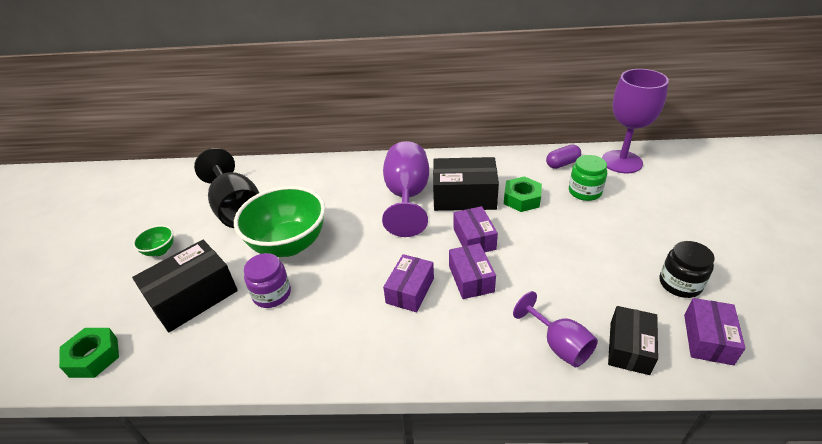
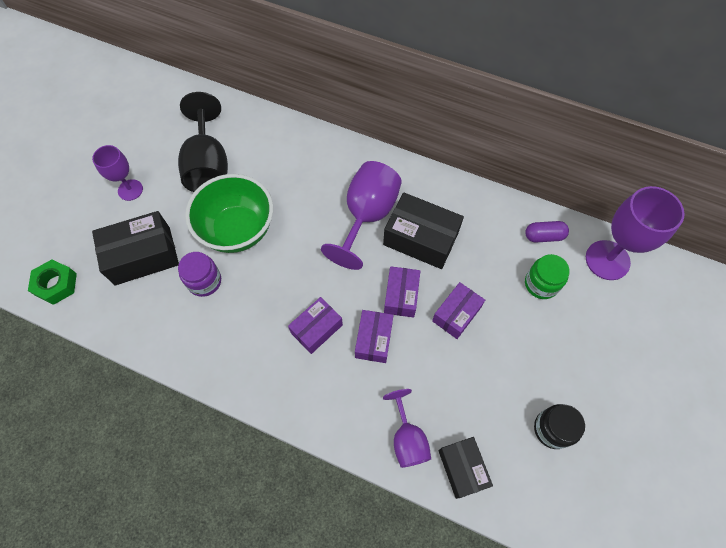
camera: 20 degrees right, 25 degrees up
green bowl [133,225,174,256] -> purple goblet [92,145,143,201]
green nut [504,176,542,212] -> none
black box [608,306,658,375] -> black box turned 60 degrees counterclockwise [438,437,493,499]
purple box [684,298,745,365] -> purple box moved to [432,282,485,339]

